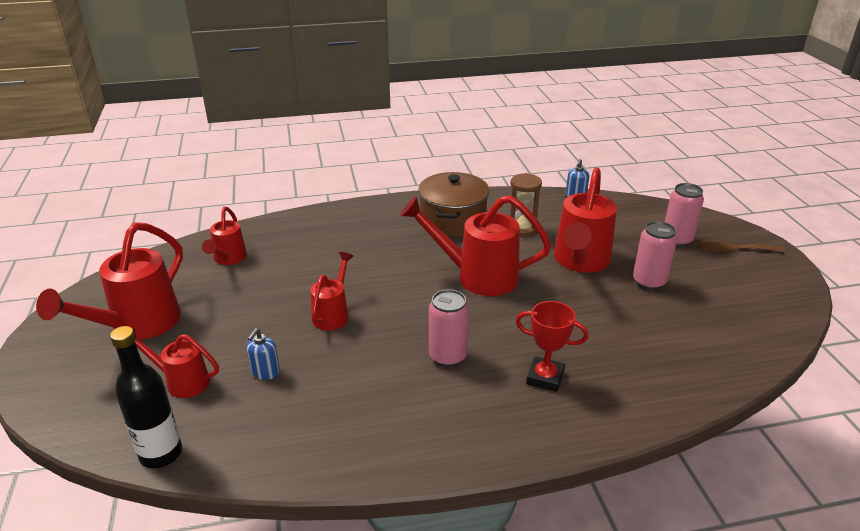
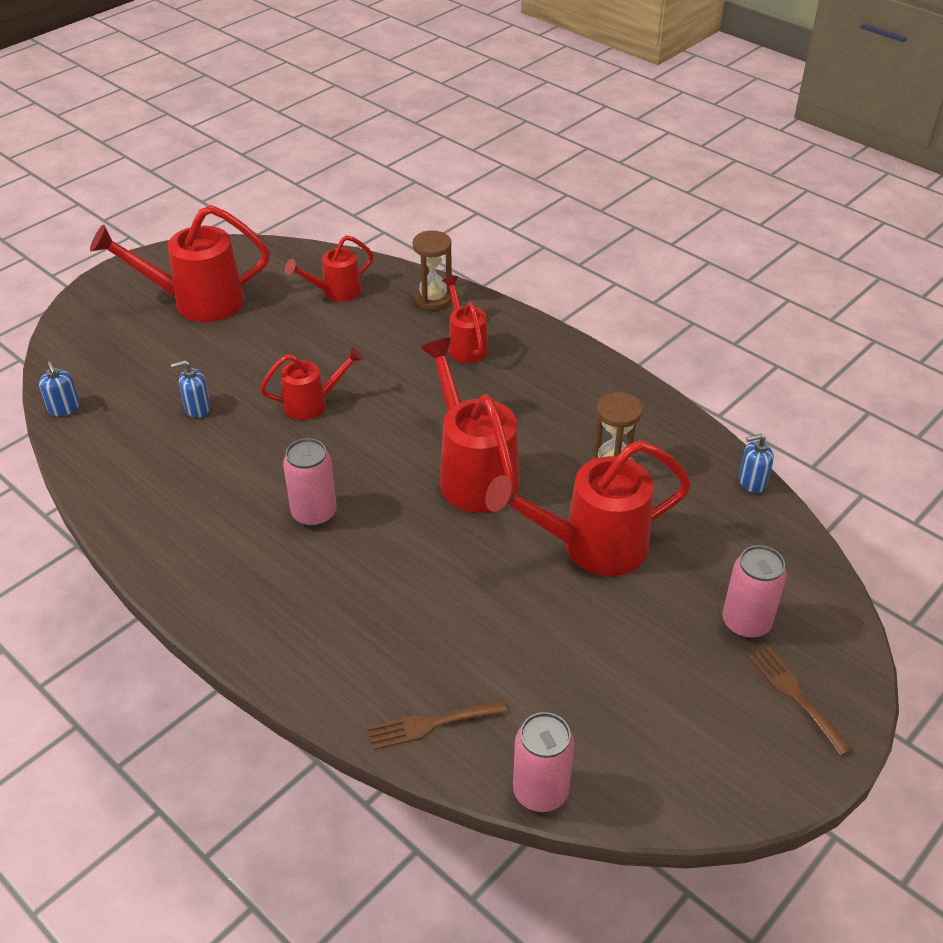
camera: 55 degrees right, 10 degrees up
black bottle [110,326,182,468] -> blue soap dispenser [39,361,80,416]
red watering can [133,328,219,398] -> red watering can moved to [442,276,488,363]
brown pot [418,172,489,237] -> none
red trophy [516,301,589,392] -> none
pink can [633,221,677,290] -> pink can moved to [513,712,574,812]
none -> brown fork [368,700,507,750]
none -> brown hourglass [412,231,452,310]

